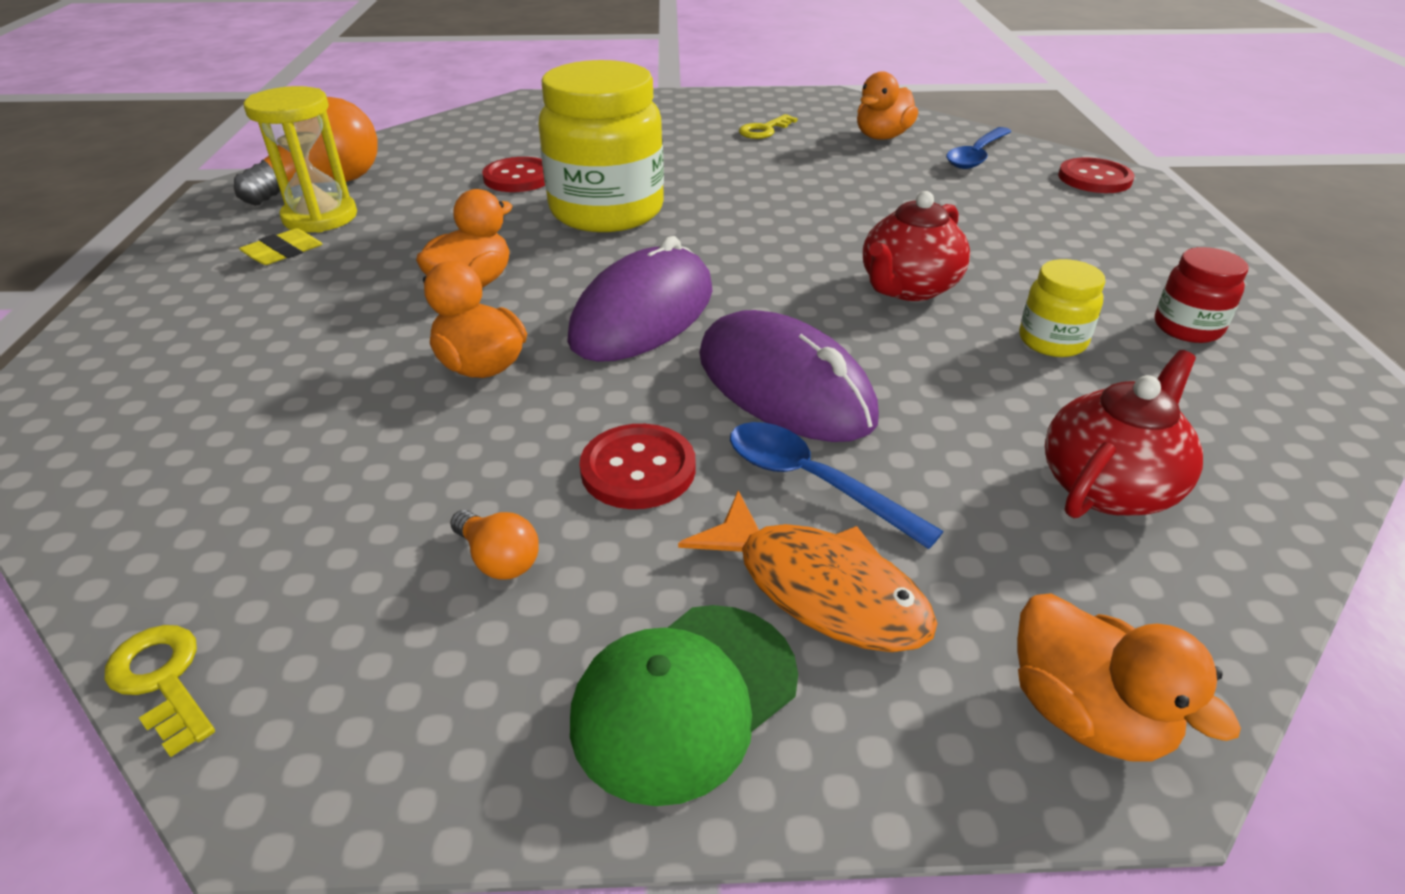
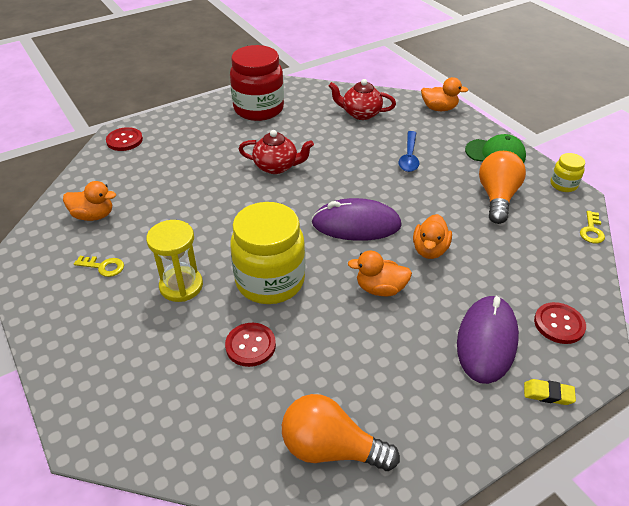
camera: 120 degrees left, 5 degrees up
yellow eraser [239,228,323,265] -> yellow eraser moved to [524,379,576,405]
yellow hourglass [244,86,357,233] -> yellow hourglass moved to [146,220,203,302]
orange light bulb [450,510,539,580] -> orange light bulb [479,151,526,224], size x2.23
red button [580,424,696,509] -> red button moved to [534,302,586,344]
orange fish [678,490,937,652] -> none
purple mouse [699,310,879,442] -> purple mouse moved to [457,296,519,384]
blue spoon [946,127,1012,169] -> none
orange duck [1017,593,1241,762] -> orange duck turned 75 degrees clockwise [421,77,468,111]
yellow jar [1019,259,1106,357] -> yellow jar moved to [550,153,585,192]
red jar [1155,247,1248,343] -> red jar [230,45,284,121], size x2.17

